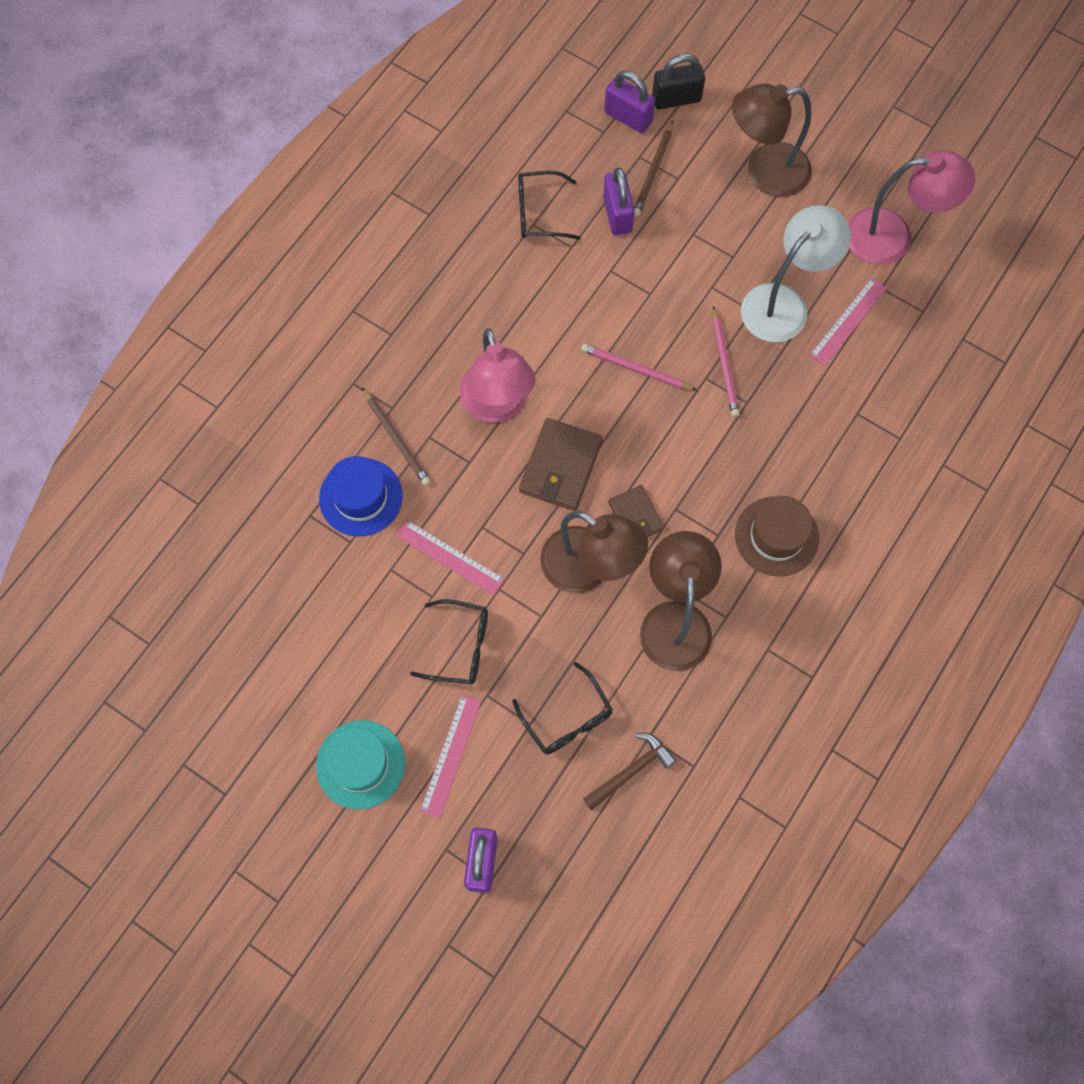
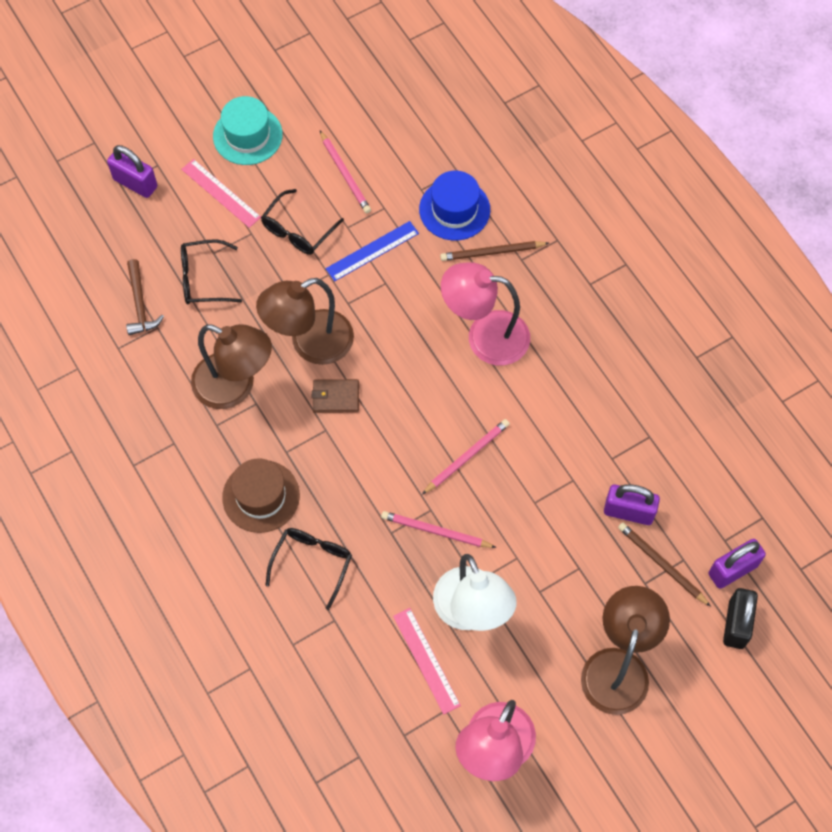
camera: 115 degrees right, 5 degrees down
pink ruler [396,520,505,595] -> blue ruler [326,221,419,281]
black glasses [518,171,580,240] -> black glasses moved to [266,528,352,610]
brown wallet [519,418,603,511] -> none
none -> pink pencil [320,131,371,213]

